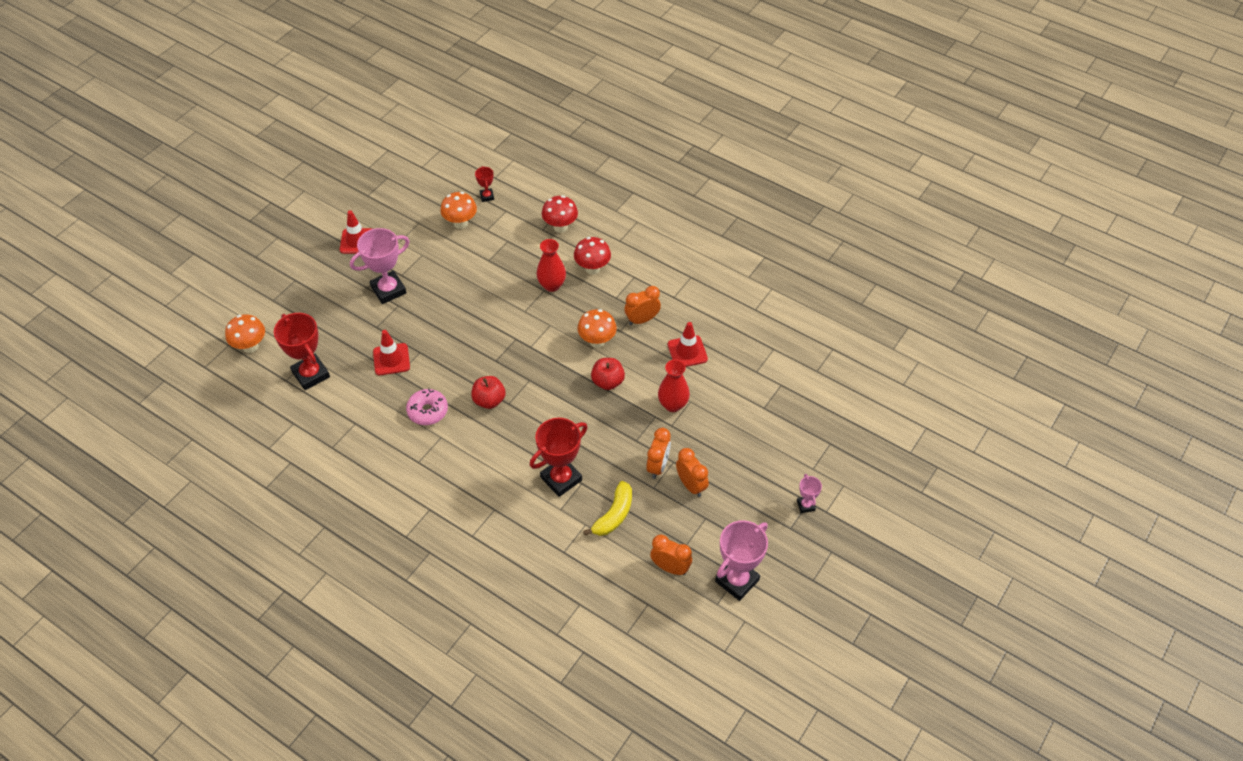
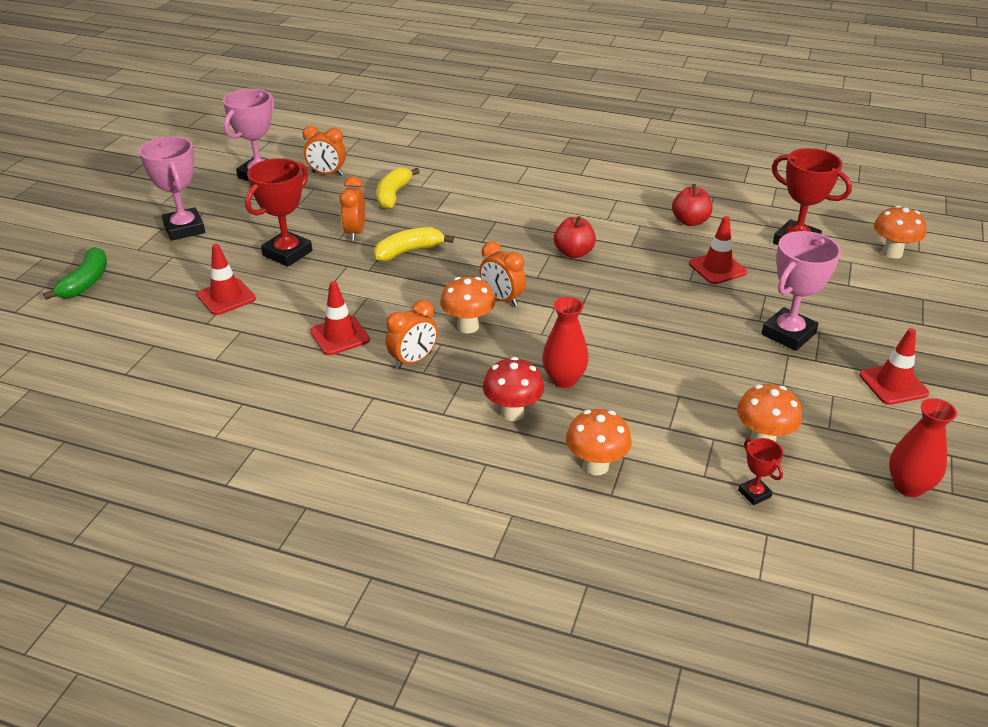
camera: 165 degrees right, 15 degrees down
pink donut [406,389,448,425] -> none
red trophy [530,418,587,497] -> red trophy moved to [245,158,312,267]
red mushroom [542,195,578,233] -> orange mushroom [566,409,632,475]
red apple [591,358,625,390] -> red apple moved to [672,184,712,226]
red vase [658,360,690,412] -> red vase moved to [889,398,957,497]
orange clock [676,448,709,497] -> orange clock moved to [480,241,526,307]
pink trophy [797,474,822,513] -> pink trophy [139,136,205,241], size x2.03
none -> green banana [43,247,107,300]
none -> red traffic cone [197,244,256,315]
none -> yellow banana [374,227,454,261]

